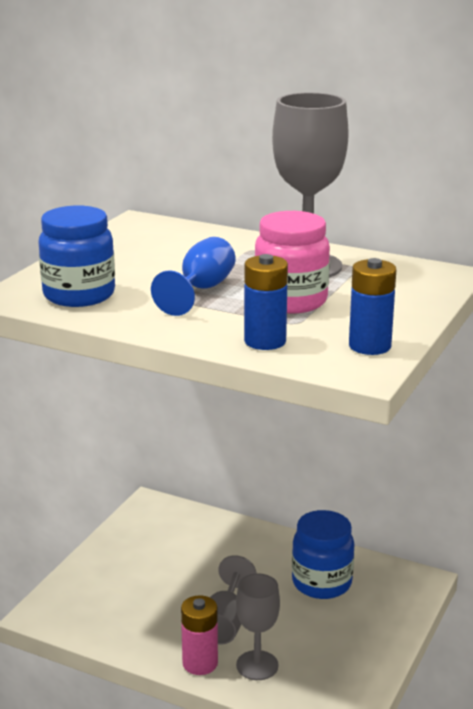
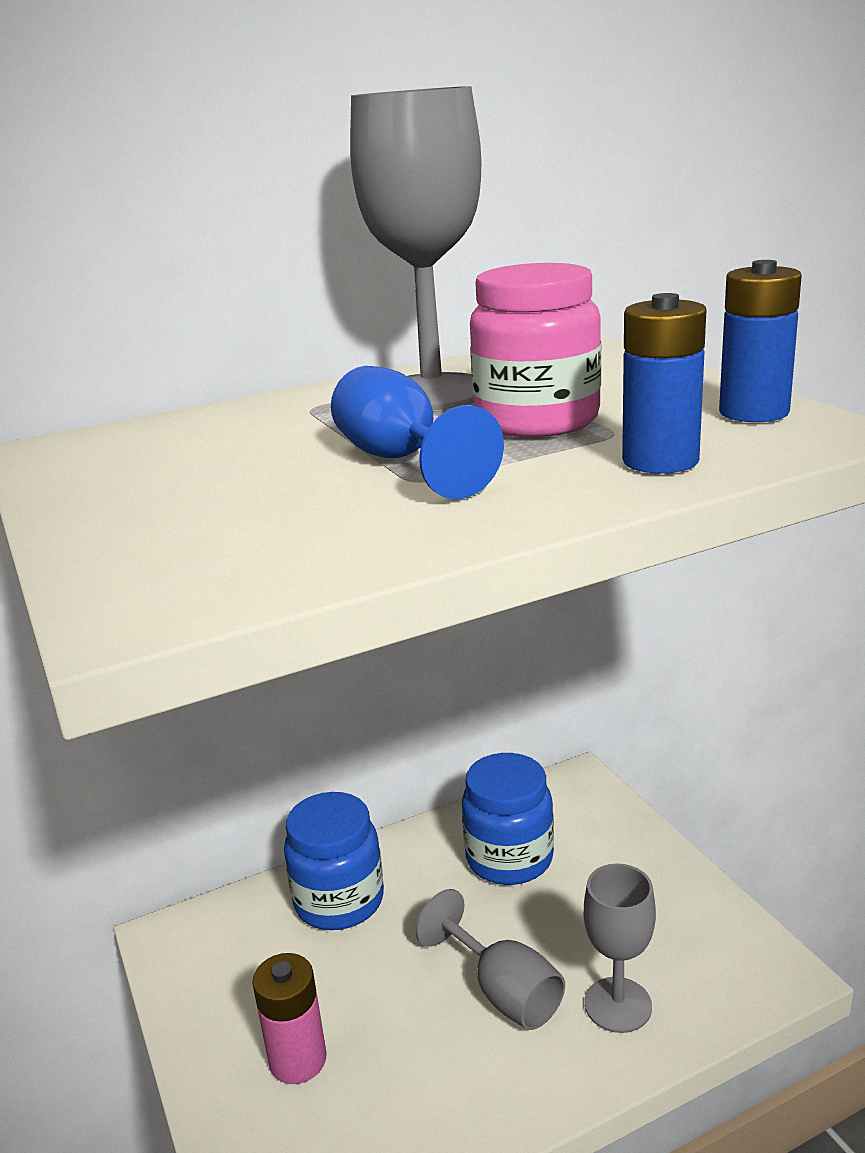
camera: 50 degrees left, 0 degrees up
blue jar [38,205,115,307] -> blue jar moved to [284,792,384,930]
pink battery [181,595,218,675] -> pink battery moved to [252,953,327,1084]

